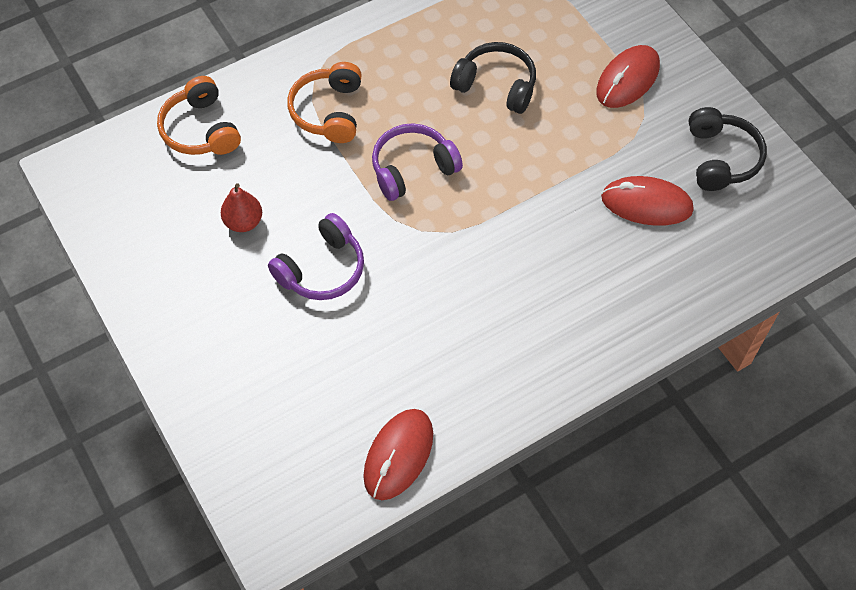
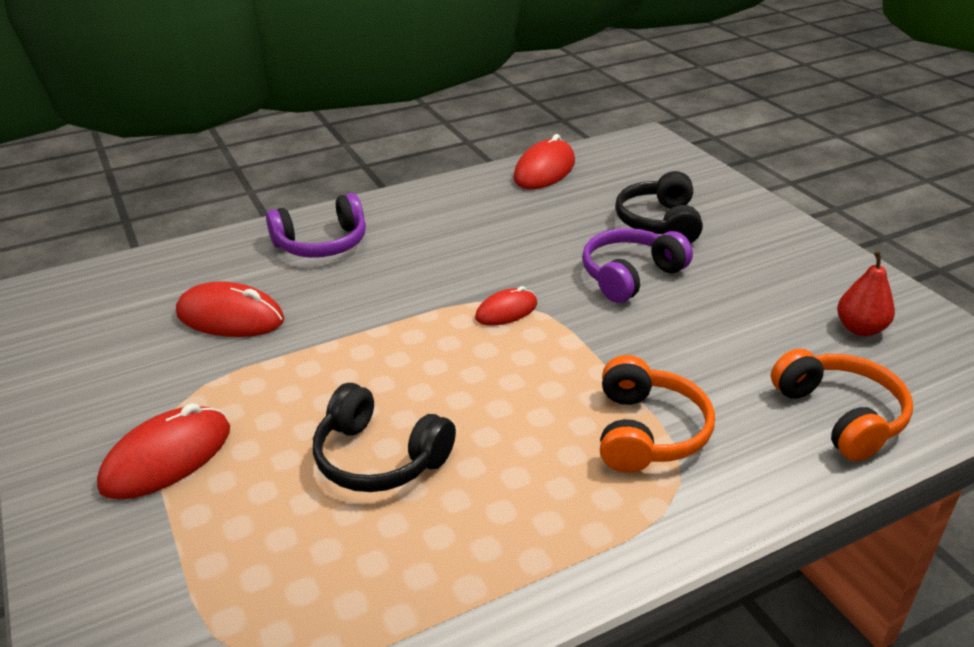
camera: 175 degrees left, 25 degrees down
red pear [221,183,262,232] -> red pear moved to [837,251,895,336]
purple headphones [372,123,463,201] -> purple headphones moved to [266,193,366,258]
black headphones [689,107,767,191] -> black headphones moved to [615,171,703,243]
none -> red mouse [475,286,537,326]

